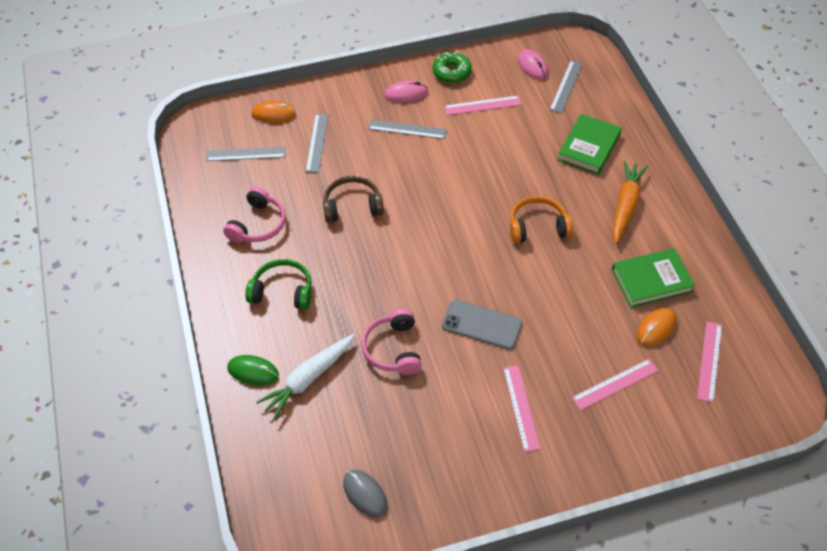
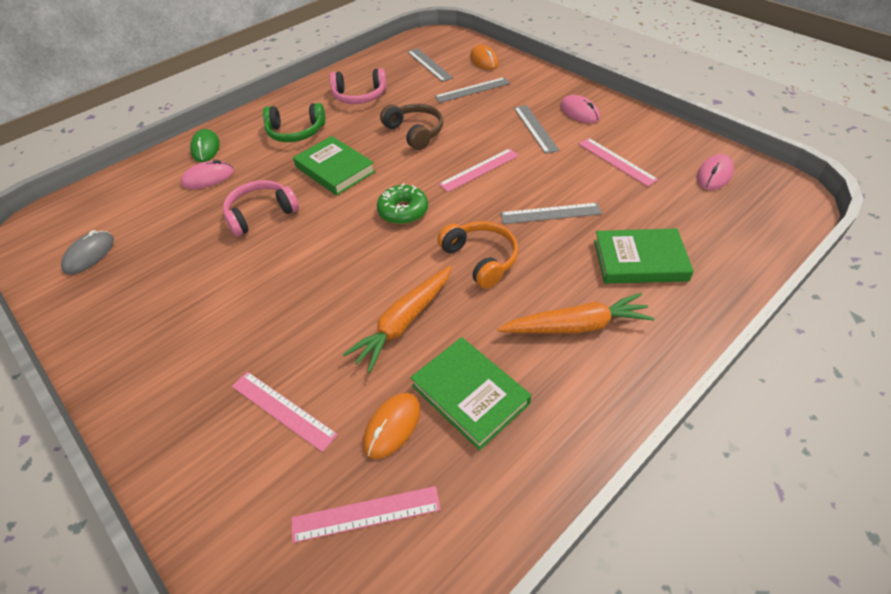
camera: 65 degrees right, 5 degrees down
green headphones [245,259,312,310] -> green headphones turned 105 degrees clockwise [263,103,326,142]
white carrot [256,334,355,420] -> pink mouse [181,160,234,189]
green donut [433,52,472,83] -> green donut moved to [377,183,428,224]
grey phone [442,300,522,350] -> none
pink ruler [503,365,540,452] -> pink ruler moved to [439,148,519,192]
grey ruler [550,60,583,113] -> grey ruler moved to [501,203,602,224]
orange mouse [637,308,676,347] -> orange mouse turned 75 degrees counterclockwise [363,393,420,459]
none -> green book [293,136,376,196]
none -> orange carrot [343,266,452,373]

